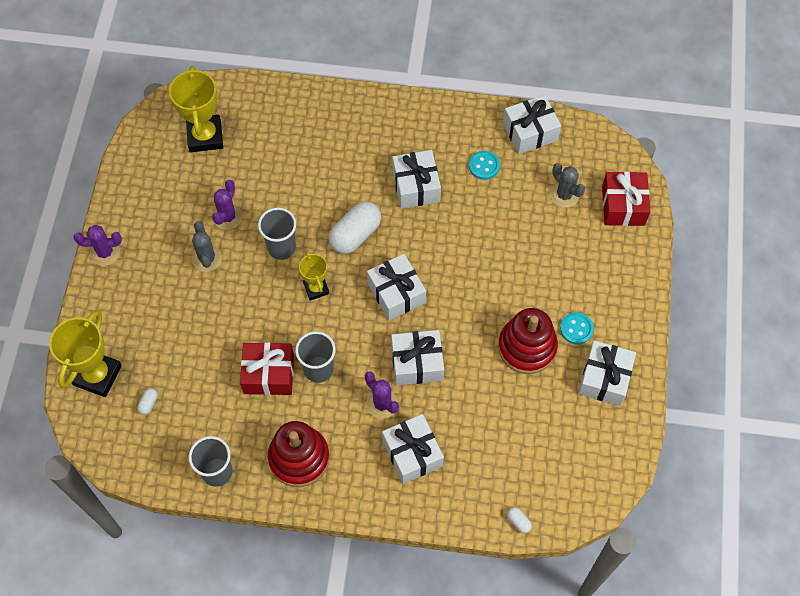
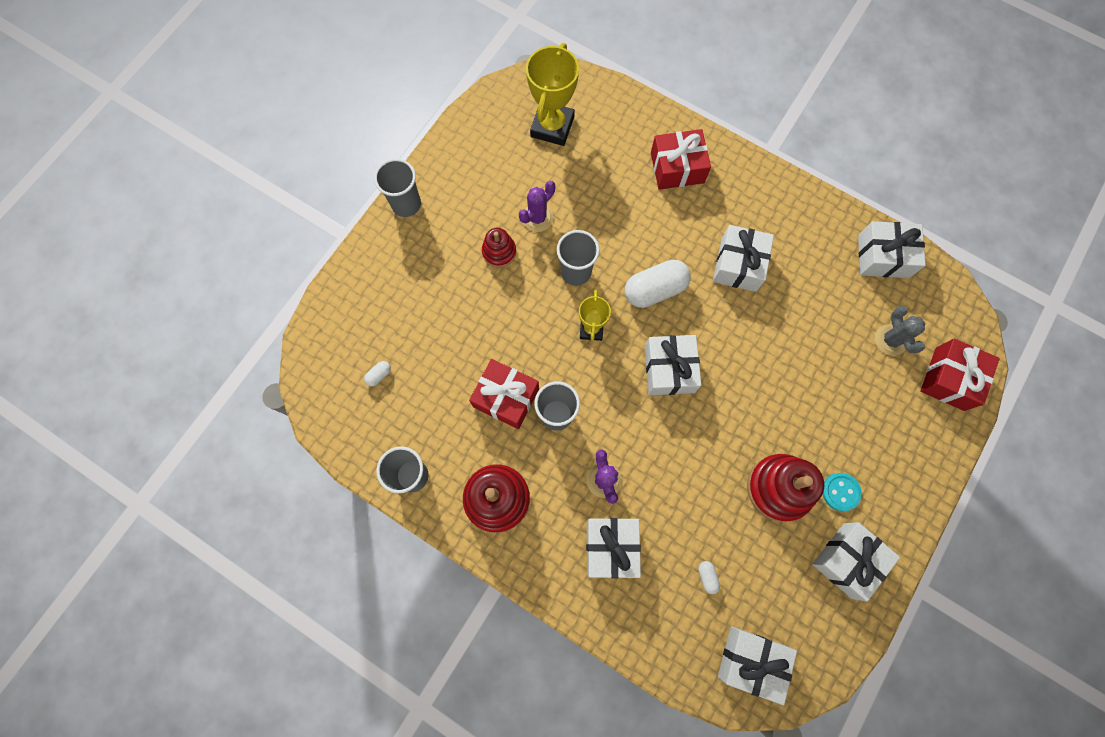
camera: 25 degrees right, 10 degrees up
yellow trophy [49,310,122,397] -> none
purple cactus [74,225,122,266] -> grey cup [374,159,421,217]
grey cactus [192,221,222,272] -> red stacking toy [482,228,516,268]
white gift [391,330,444,385] -> white gift moved to [718,626,797,705]
turquoise button [469,151,500,180] -> none
white capsule [507,507,532,533] -> white capsule moved to [698,561,720,594]
none -> red gift [651,129,711,190]

